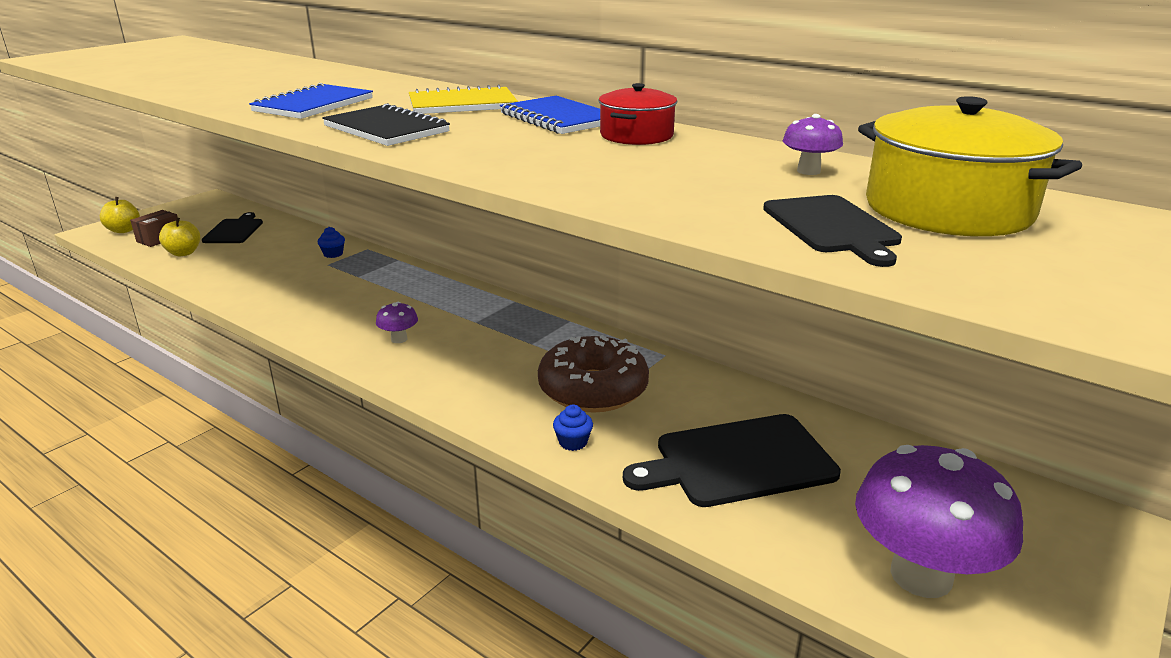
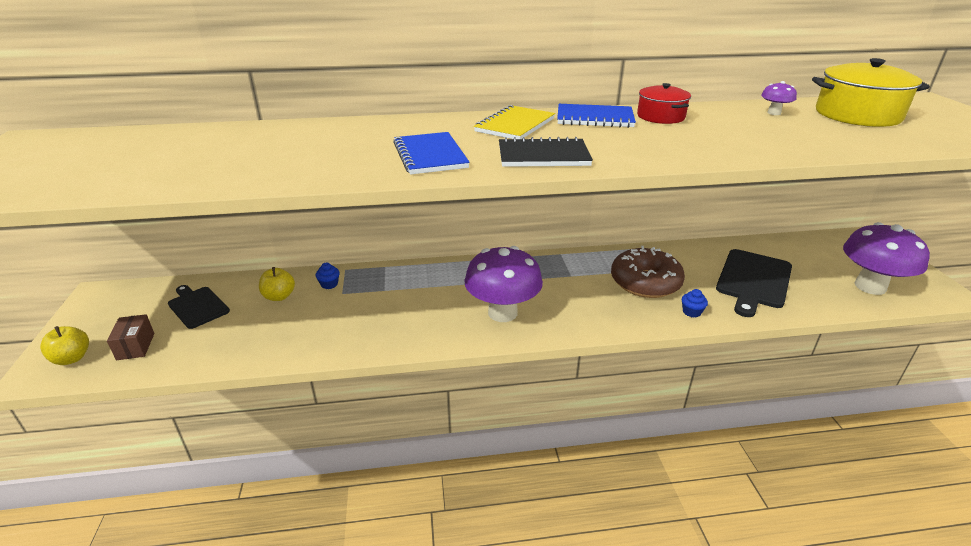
camera: 45 degrees left, 5 degrees up
yellow apple [159,218,200,256] -> yellow apple moved to [259,267,295,301]
purple mushroom [376,302,418,343] -> purple mushroom [465,246,543,322], size x2.38
black cutting board [763,195,902,267] -> none

